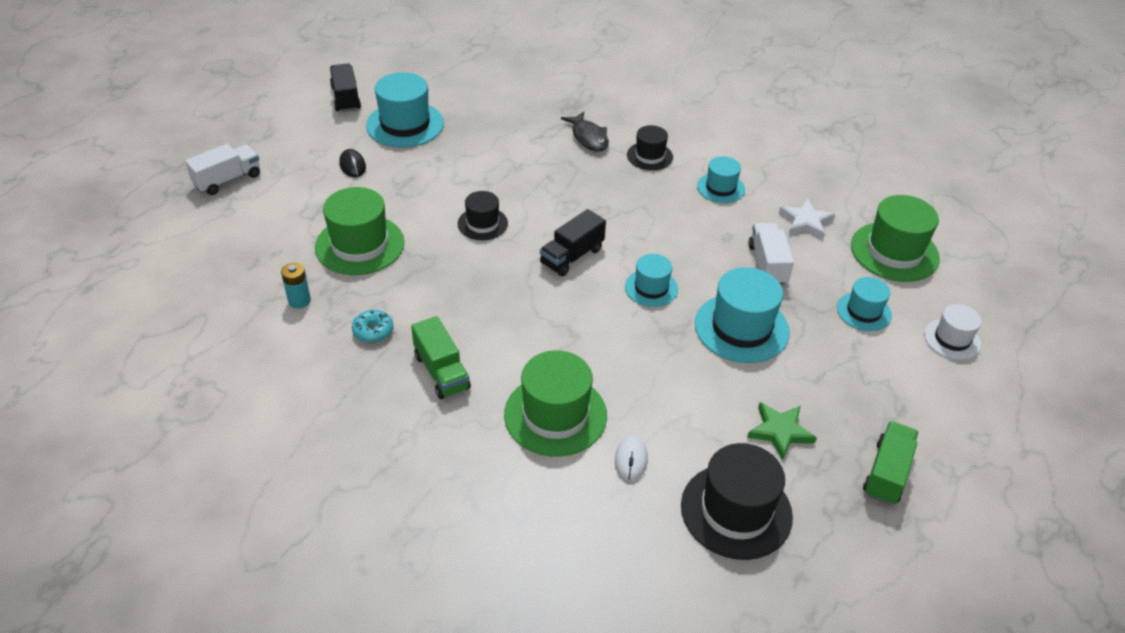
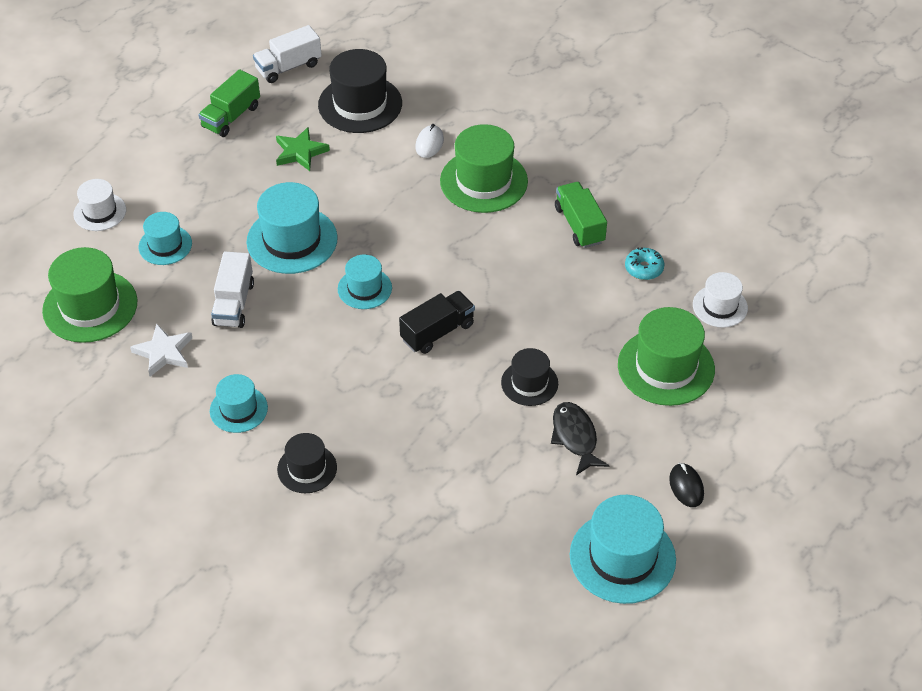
camera: 170 degrees left, 5 degrees up
white truck [185,144,260,195] -> white truck moved to [253,25,322,83]
turquoise battery [281,263,311,308] -> white hat [693,272,748,328]
black truck [330,63,361,112] -> none
black fish [561,112,609,152] -> black fish moved to [551,402,609,475]

